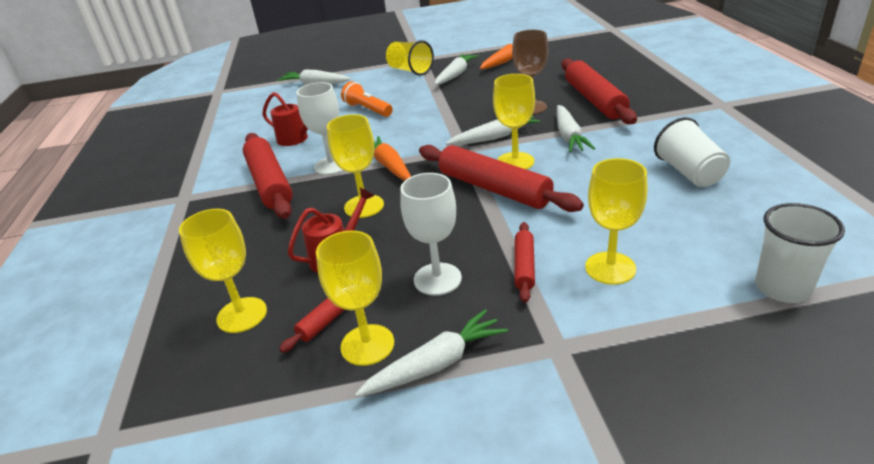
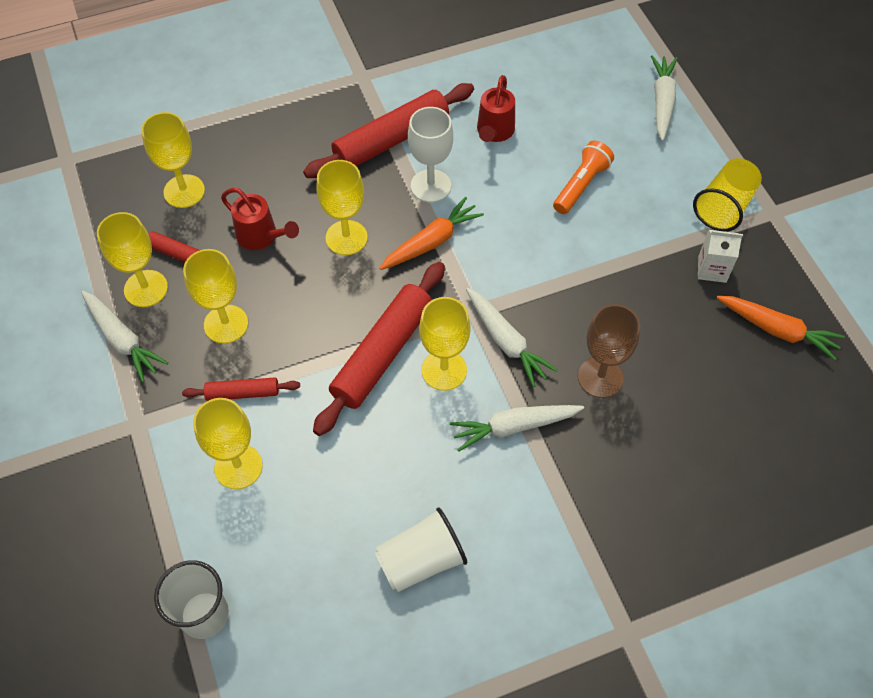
camera: 75 degrees right, 25 degrees up
white goblet [400,173,462,296] -> yellow goblet [183,249,248,344]
white carrot [435,54,479,85] -> white carton [698,230,743,283]
red rolling pin [562,58,637,124] -> none

